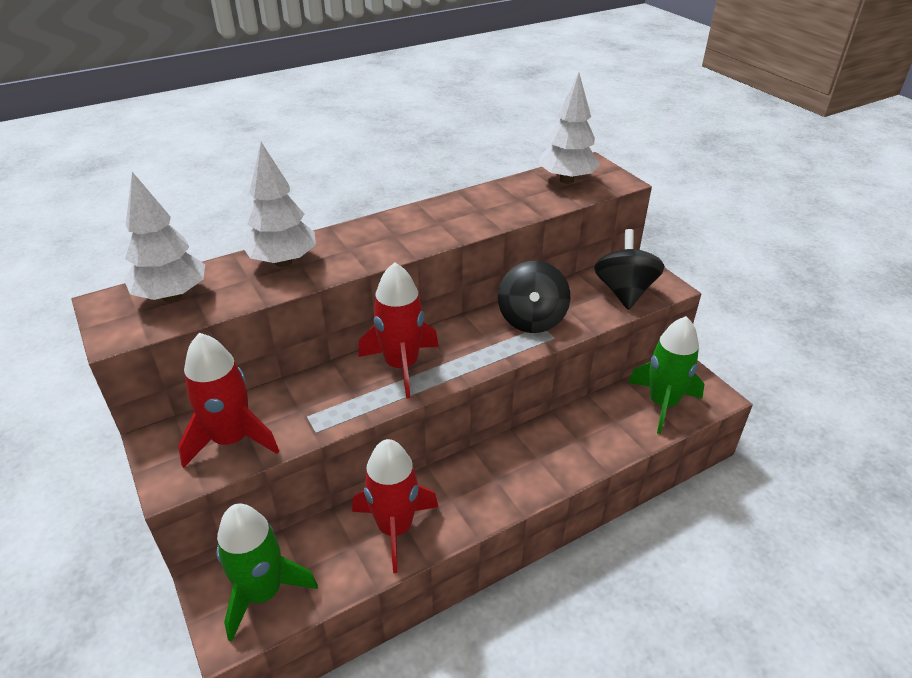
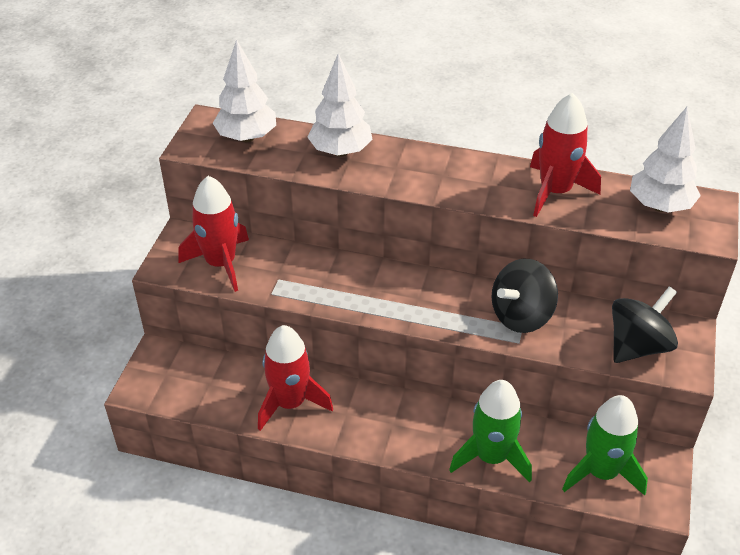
camera: 45 degrees right, 5 degrees up
green rocket [216,504,318,642] -> green rocket moved to [449,380,532,483]
red rocket [358,262,439,399] -> red rocket moved to [530,93,601,217]

